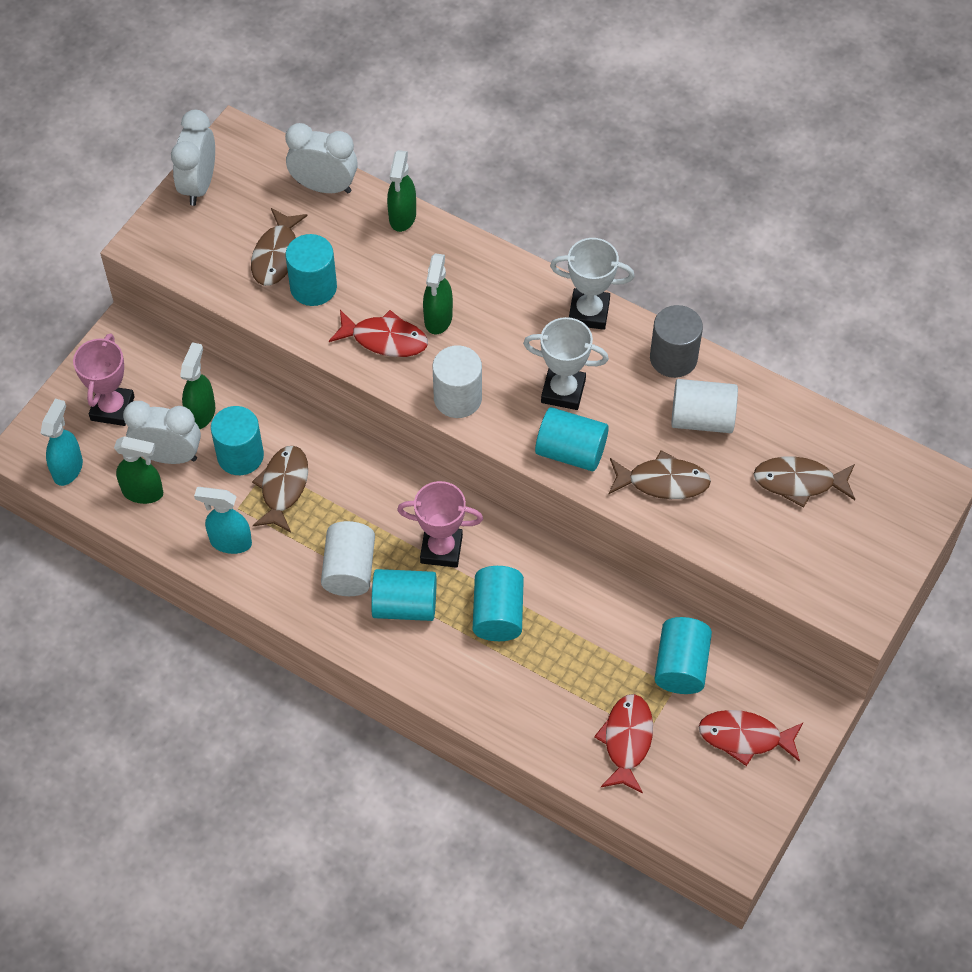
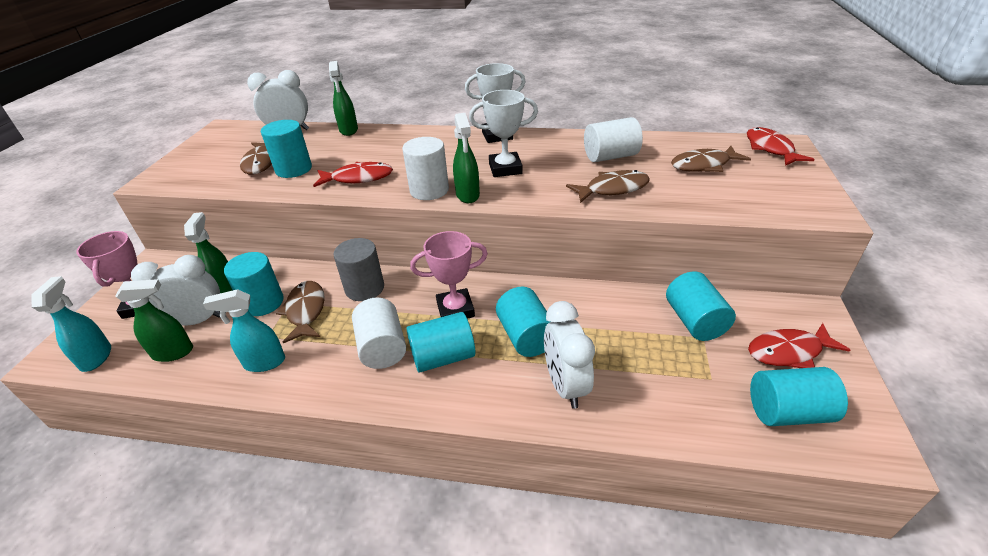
camera: 20 degrees left, 20 degrees down
white clock [171,110,215,206] -> white clock moved to [544,301,595,409]
green spray bottle [423,253,453,334] -> green spray bottle moved to [453,113,480,203]
turquoise cylinder [535,407,609,471] -> turquoise cylinder moved to [750,367,848,426]
red fish [594,694,653,794] -> red fish moved to [747,127,815,166]
grey cylinder [650,305,703,378] -> grey cylinder moved to [334,238,384,301]

